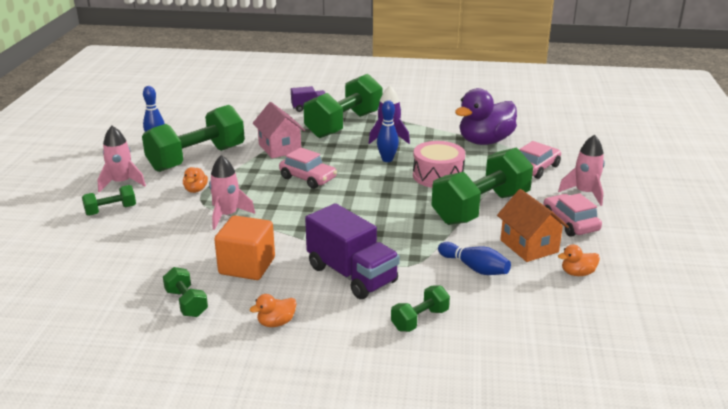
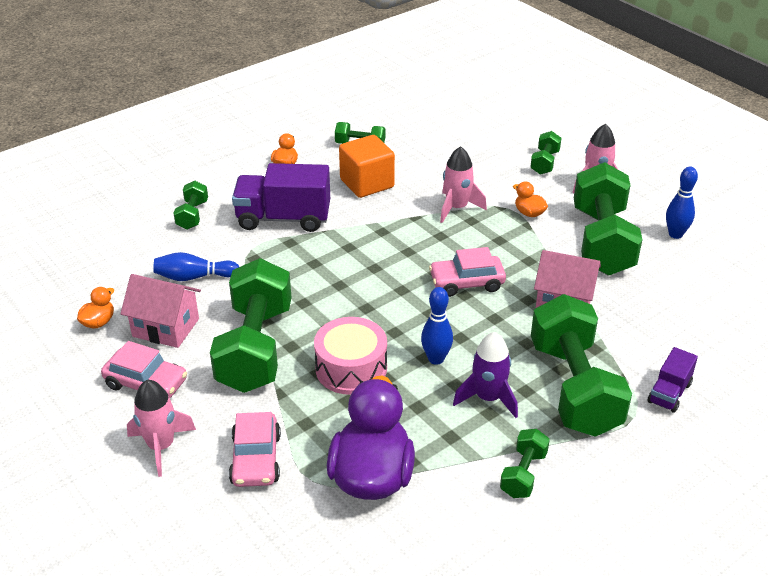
camera: 135 degrees right, 10 degrees up
orange house [497,189,569,262] -> pink house [120,274,201,348]
none -> green dumbbell [500,429,550,498]

